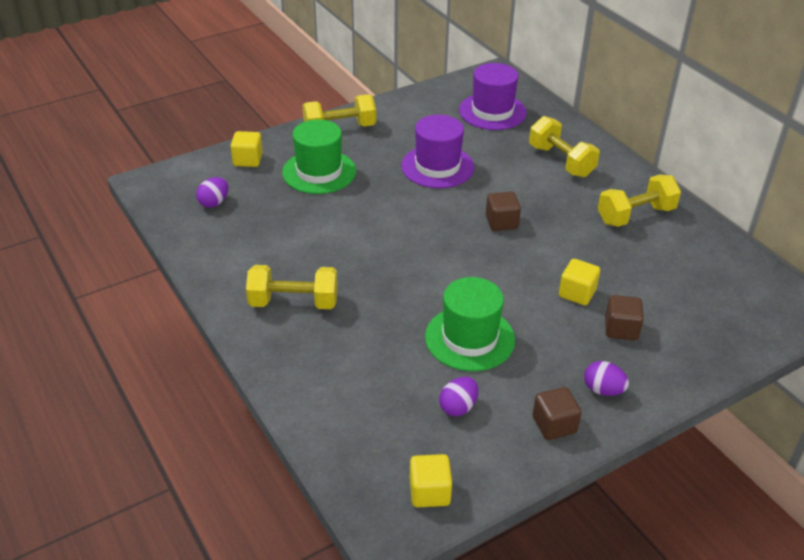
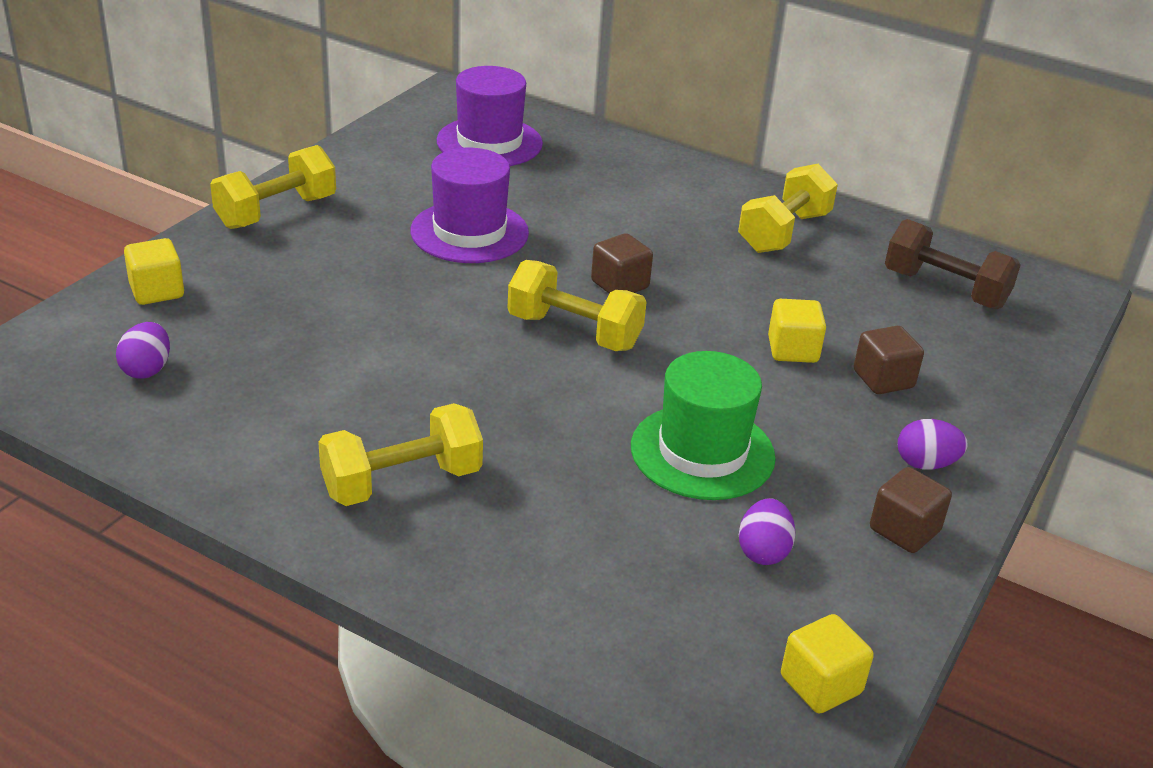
camera: 30 degrees left, 5 degrees down
green hat [282,119,356,194] -> none
yellow dumbbell [529,116,600,178] -> yellow dumbbell moved to [507,260,647,351]
none -> brown dumbbell [885,219,1021,309]

